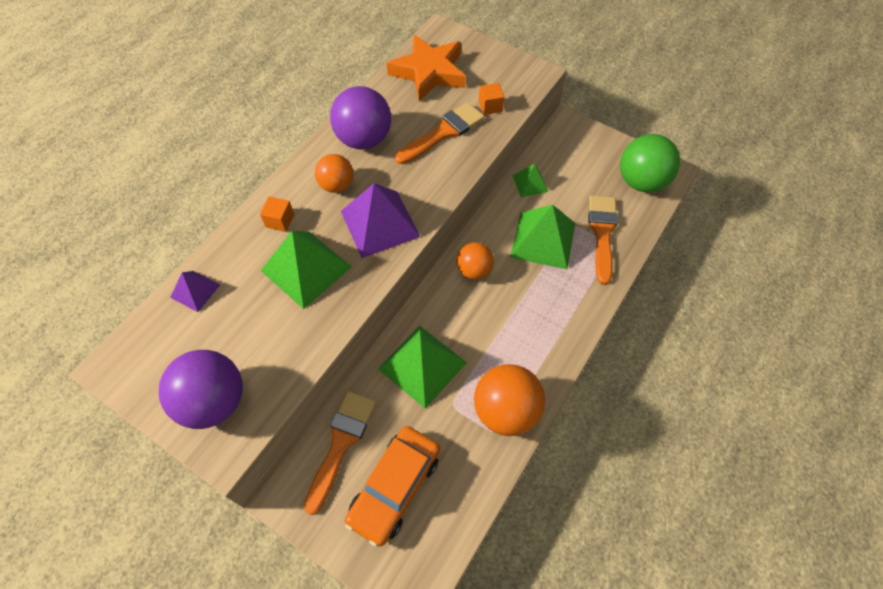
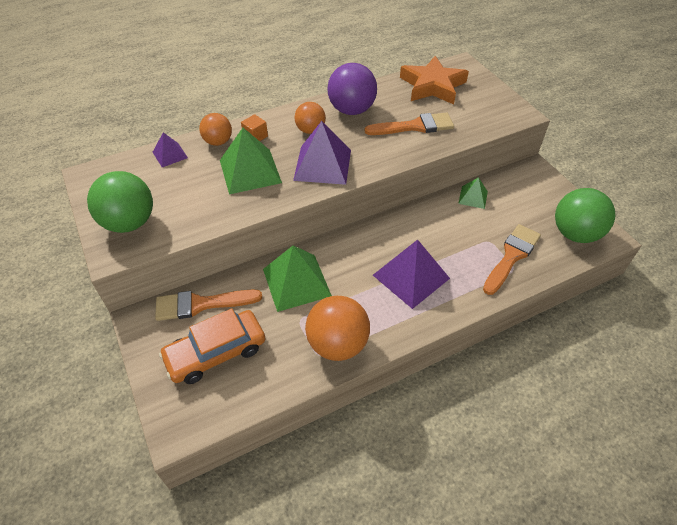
camera: 30 degrees right, 10 degrees down
purple ball [159,350,243,429] -> green ball [87,171,153,233]
orange brush [304,391,376,515] -> orange brush turned 150 degrees counterclockwise [155,289,262,321]
orange ball [457,242,494,280] -> orange ball moved to [199,113,232,146]
orange cube [479,83,504,115] -> none
green pyramid [510,205,575,269] -> none
none -> purple pyramid [373,240,450,309]

